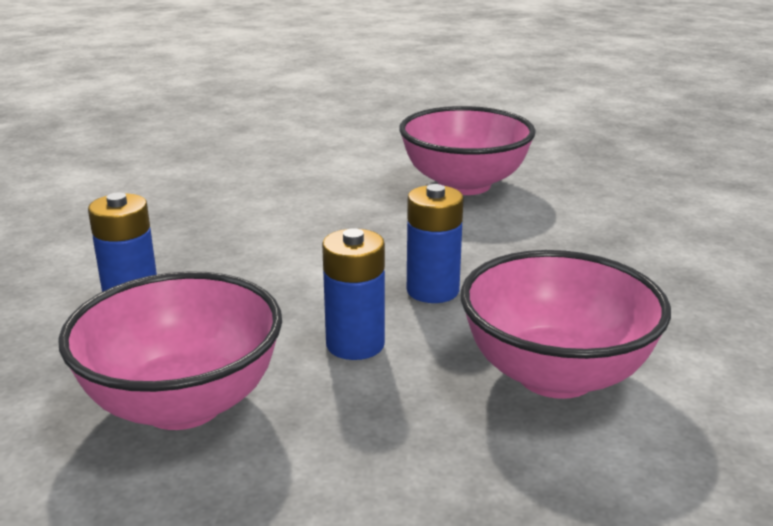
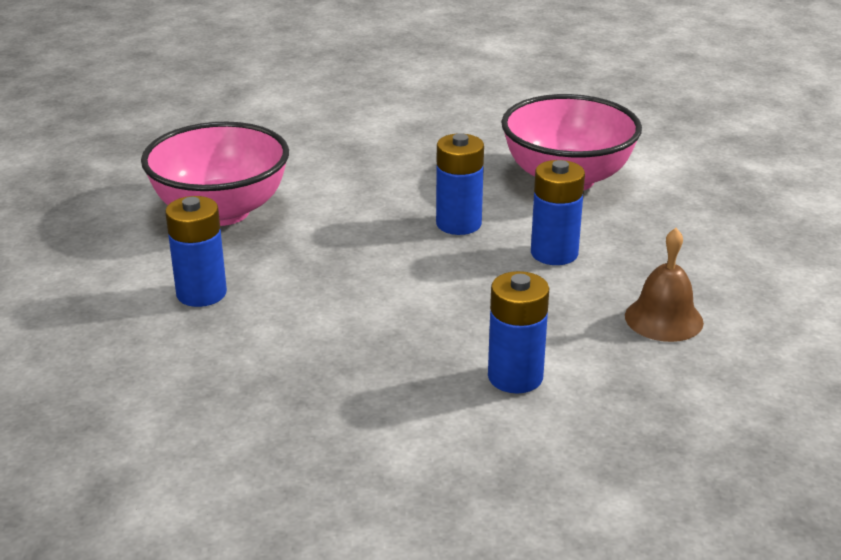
camera: 95 degrees left, 5 degrees up
pink bowl [58,271,282,430] -> brown bell [625,228,704,342]
none -> blue battery [165,196,227,307]

